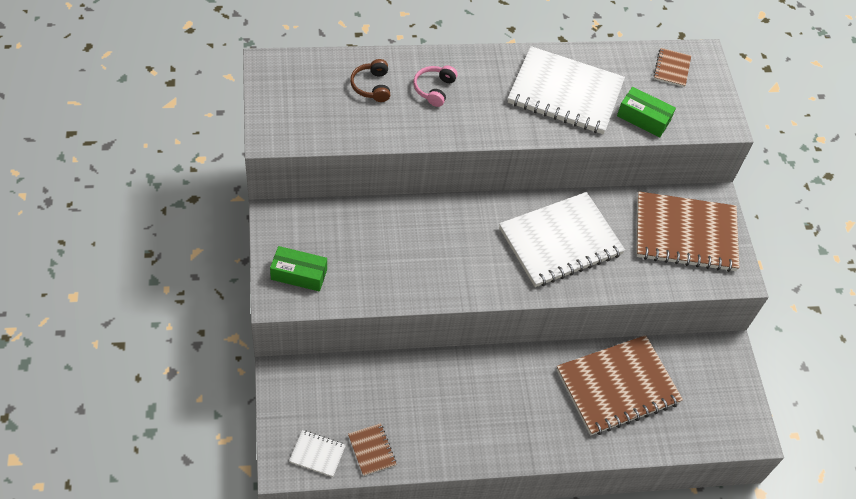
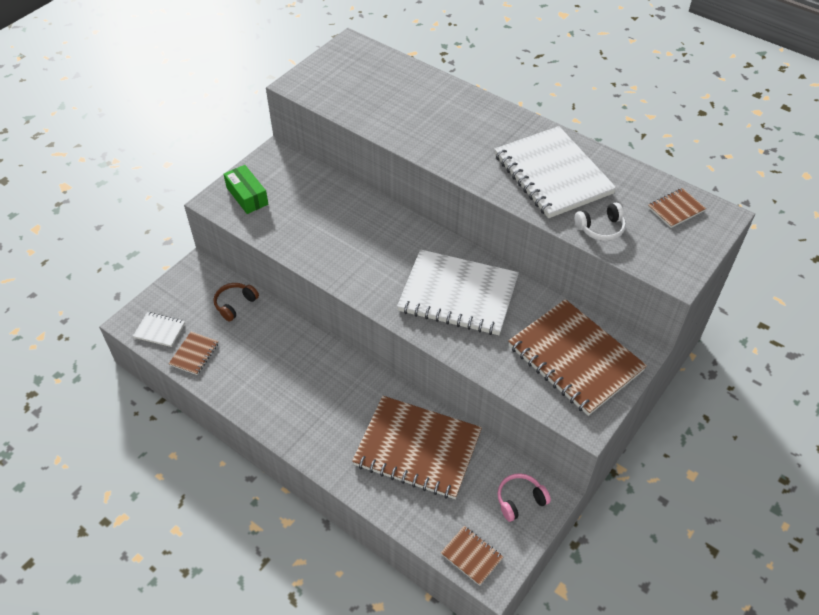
camera: 50 degrees right, 5 degrees down
white notebook [289,430,346,477] -> white notebook turned 45 degrees counterclockwise [133,312,185,347]
brown headphones [350,59,390,102] -> brown headphones moved to [213,283,259,321]
pink headphones [413,65,458,107] -> pink headphones moved to [497,473,551,522]
green box [617,87,676,137] -> white headphones [574,203,626,241]
none -> brown notebook [441,526,503,586]

